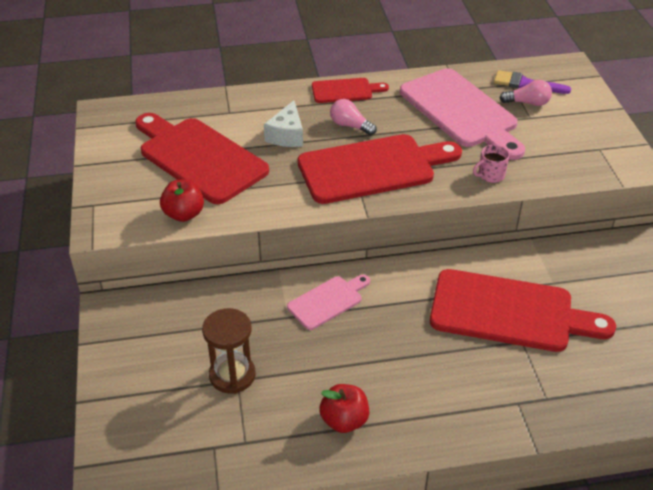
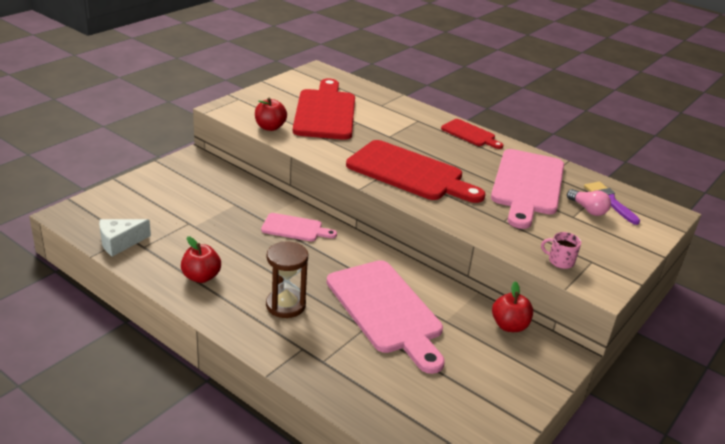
camera: 45 degrees right, 10 degrees down
brown hourglass [202,308,255,394] -> brown hourglass moved to [266,241,308,318]
white cheese [264,100,303,147] -> white cheese moved to [99,219,151,257]
pink light bulb [330,99,377,135] -> none
red cutting board [430,269,616,352] -> pink cutting board [327,260,445,374]
pink mug [473,145,510,183] -> pink mug moved to [541,232,581,269]
none -> red apple [492,281,533,332]

